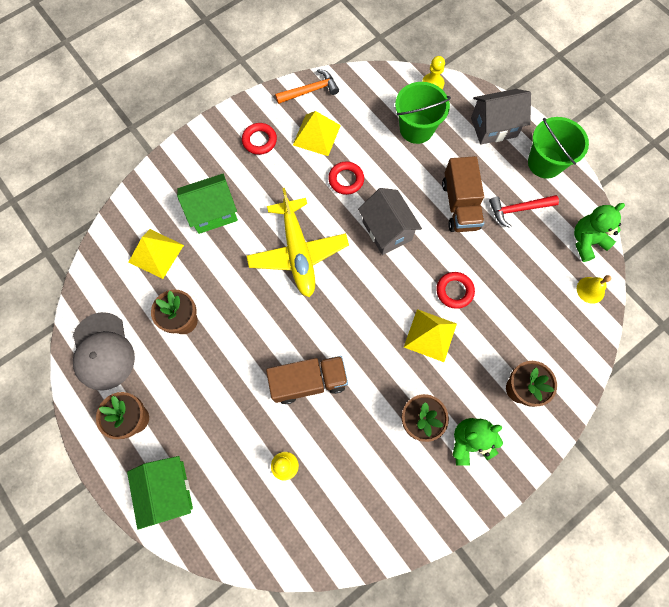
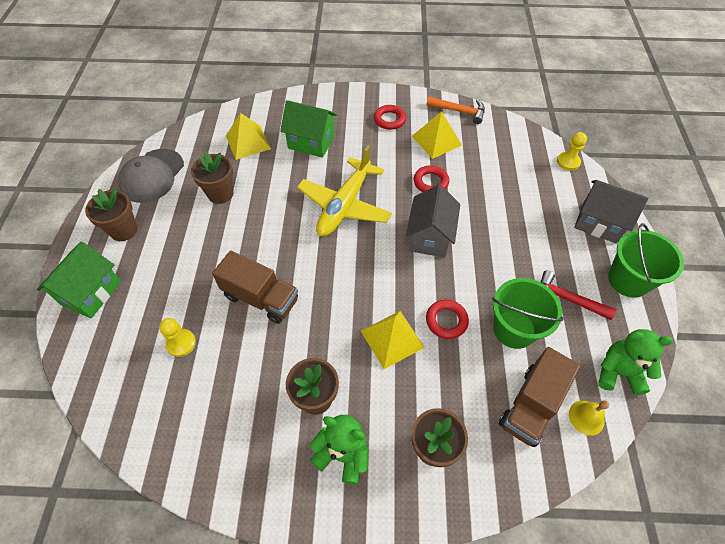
camera: 40 degrees right, 15 degrees down
green bucket [395,82,451,144] -> green bucket moved to [492,278,564,349]
brown truck [442,156,484,232] -> brown truck moved to [499,347,580,447]

